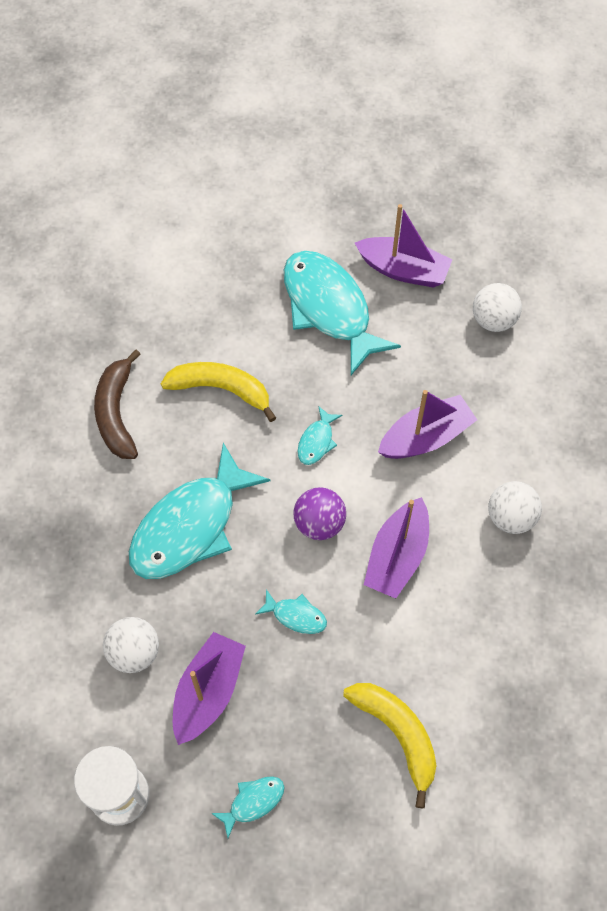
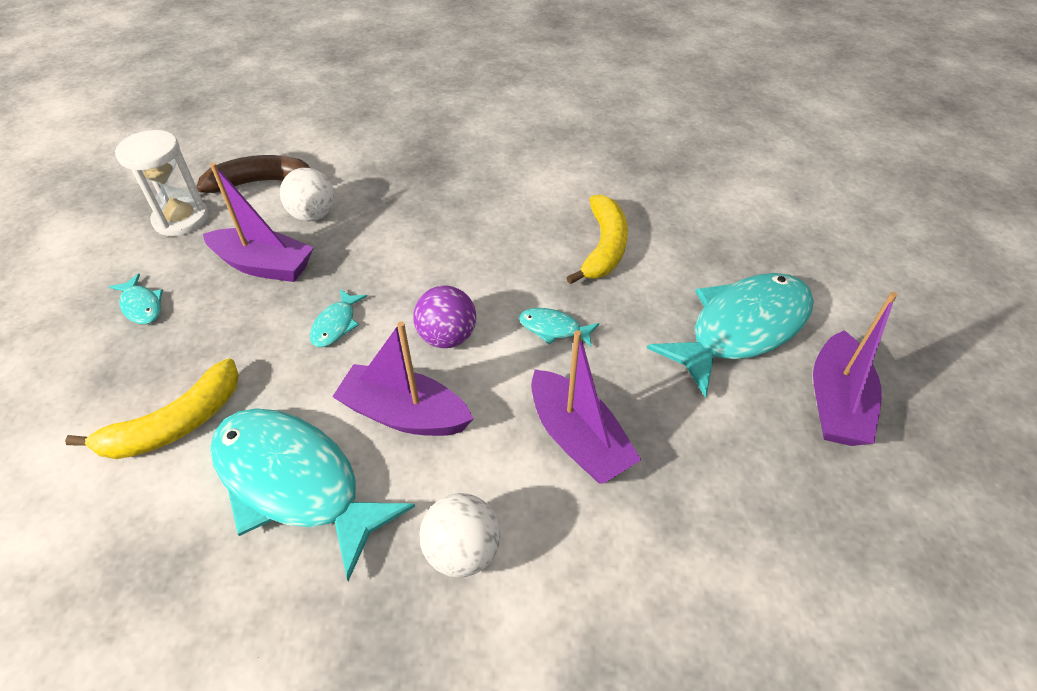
camera: 85 degrees right, 15 degrees down
brown banana [94,350,141,459] -> brown banana moved to [196,155,310,193]
turquoise fish [129,443,270,579] -> turquoise fish moved to [210,408,415,581]
white ball [473,283,522,332] -> none

